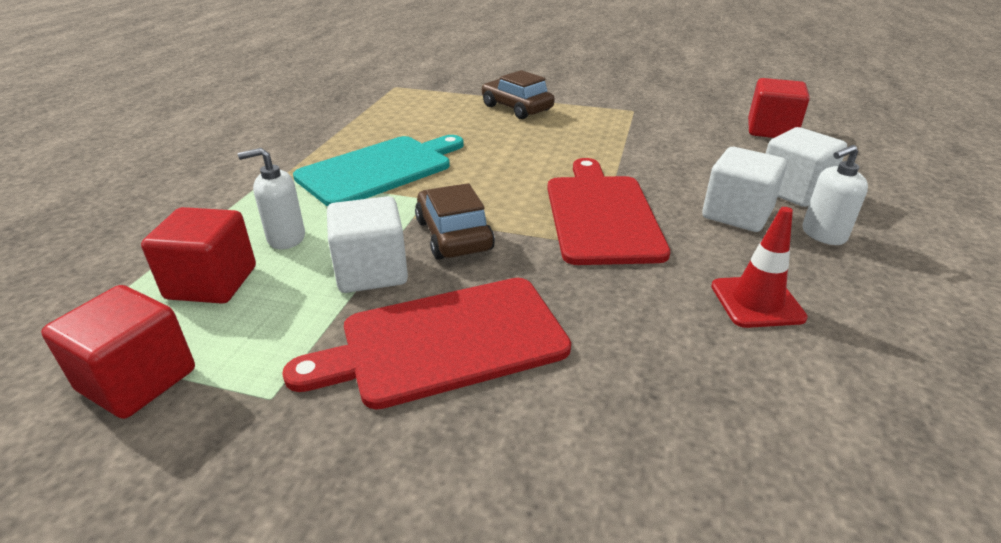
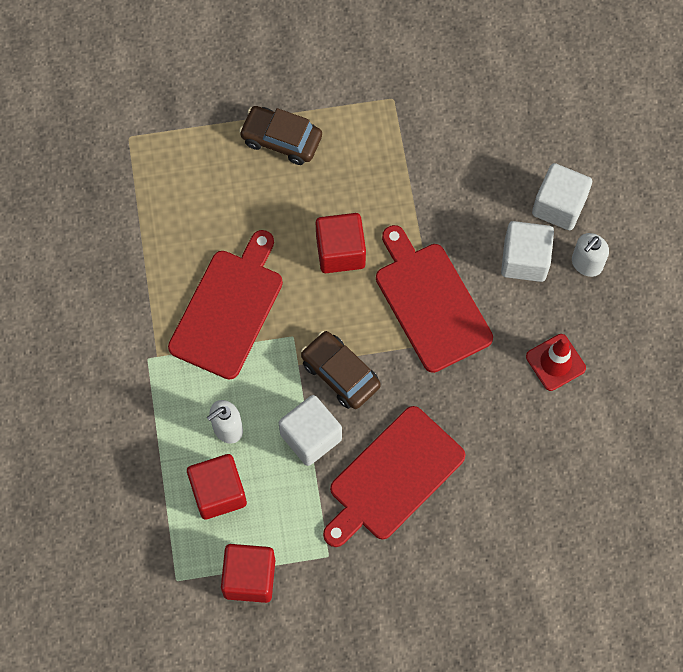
camera: 25 degrees left, 35 degrees up
turquoise cutting board [293,135,464,207] -> red cutting board [168,230,283,380]
red cube [748,78,810,138] -> red cube moved to [316,213,366,273]

